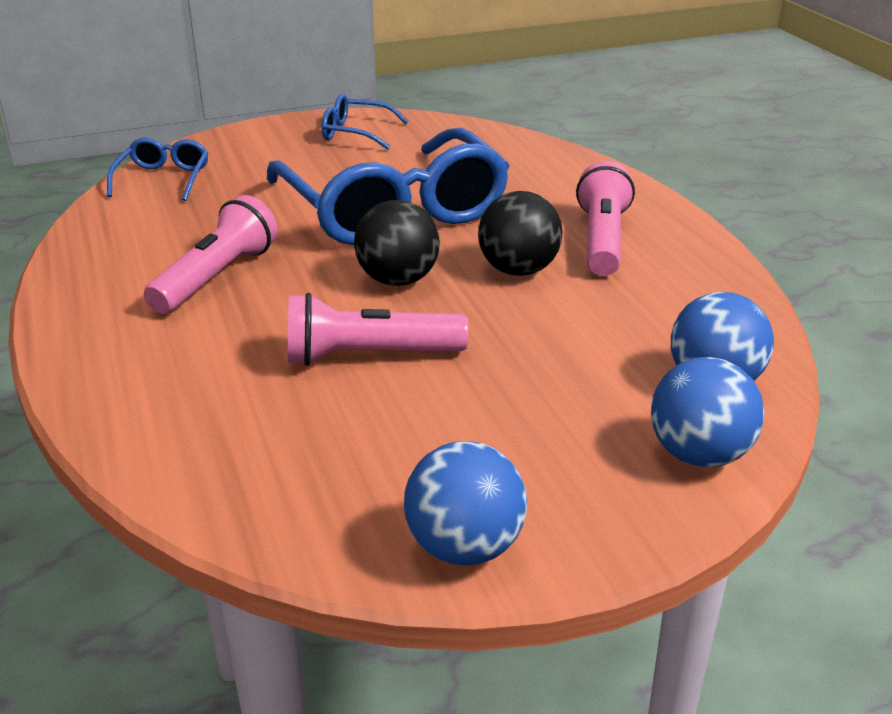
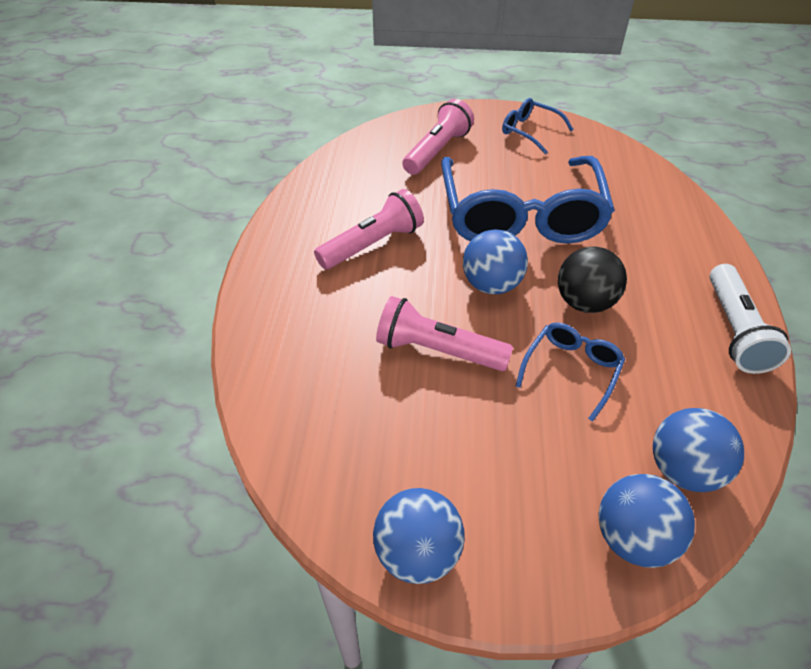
camera: 25 degrees right, 15 degrees up
blue glasses [107,137,209,201] -> blue glasses moved to [516,323,625,422]
black ball [354,200,440,286] -> blue ball [463,229,528,294]
pink flashlight [576,161,635,276] -> pink flashlight moved to [402,99,474,175]
none -> white flashlight [709,264,791,374]

